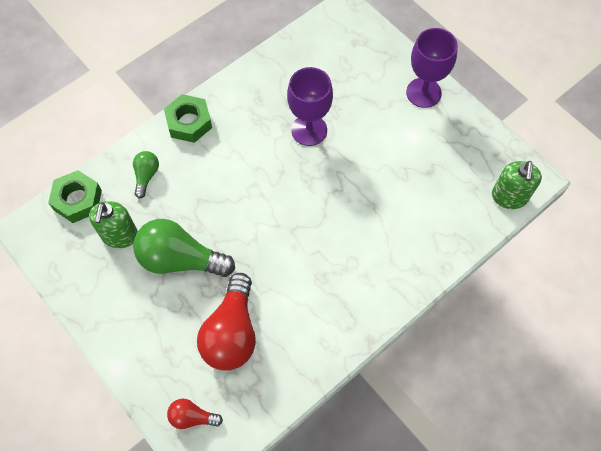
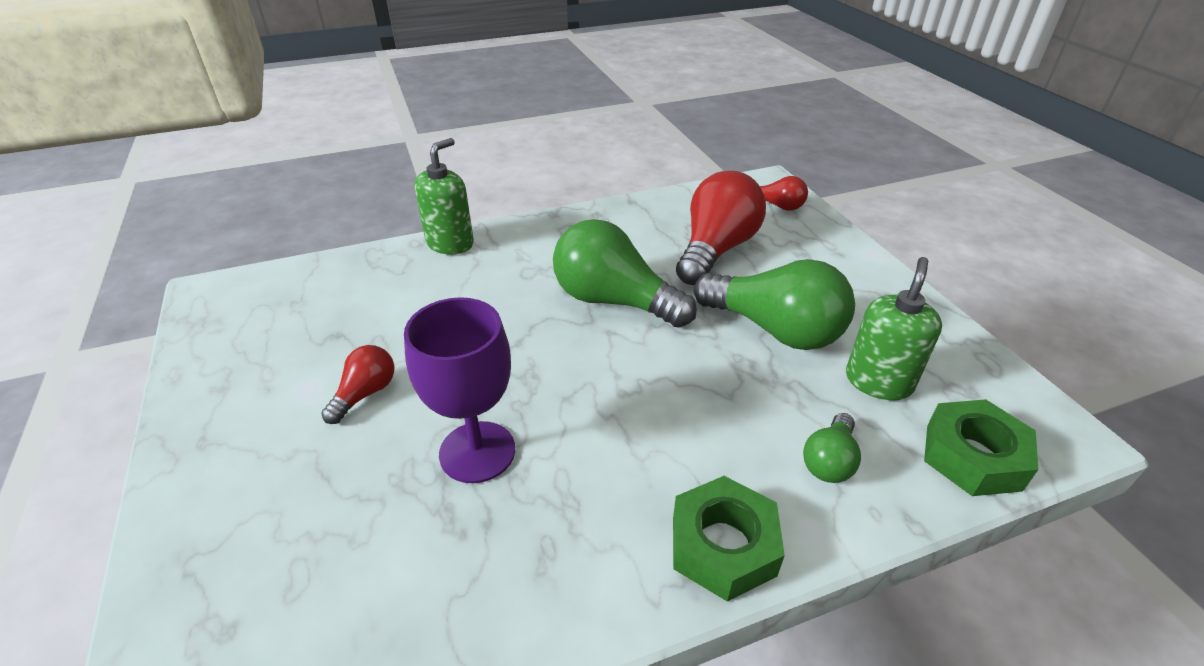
camera: 160 degrees left, 25 degrees down
purple goblet [406,28,458,108] -> none
green soap dispenser [492,161,542,209] -> green soap dispenser moved to [414,138,474,255]
none -> red light bulb [321,345,394,424]
none -> green light bulb [553,219,697,328]

